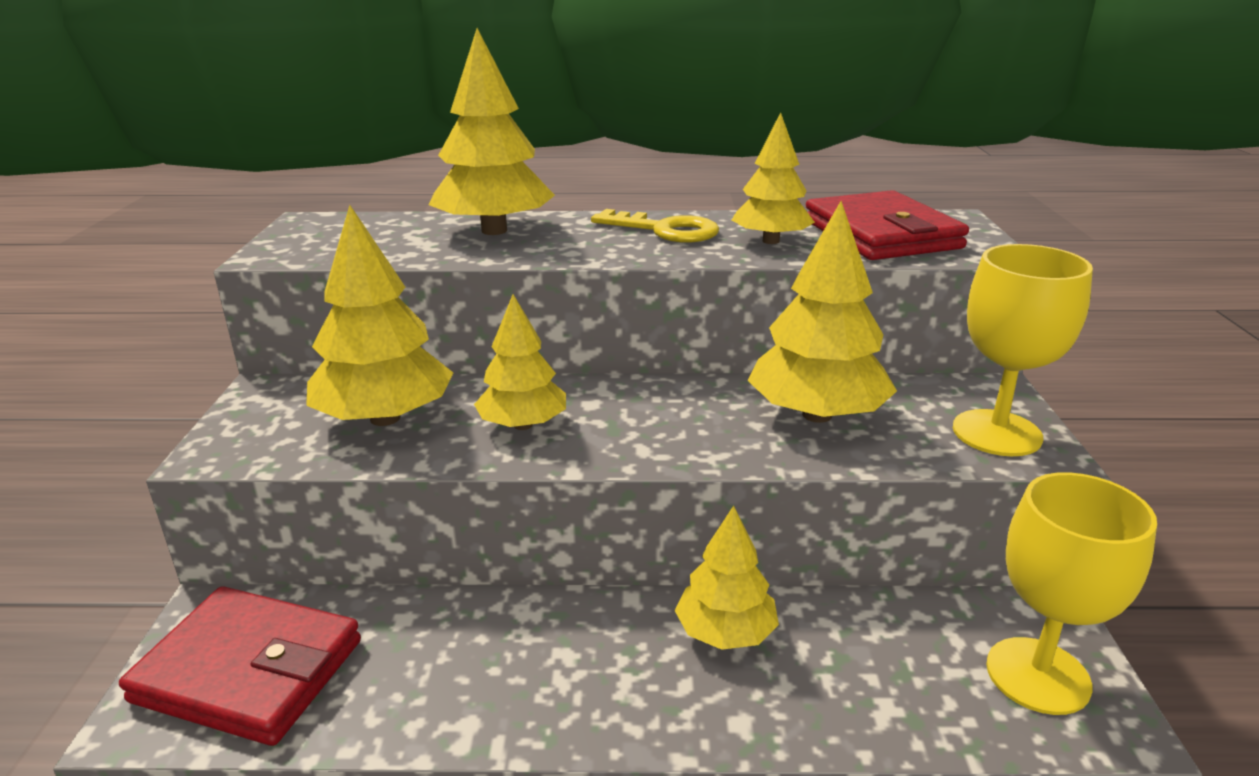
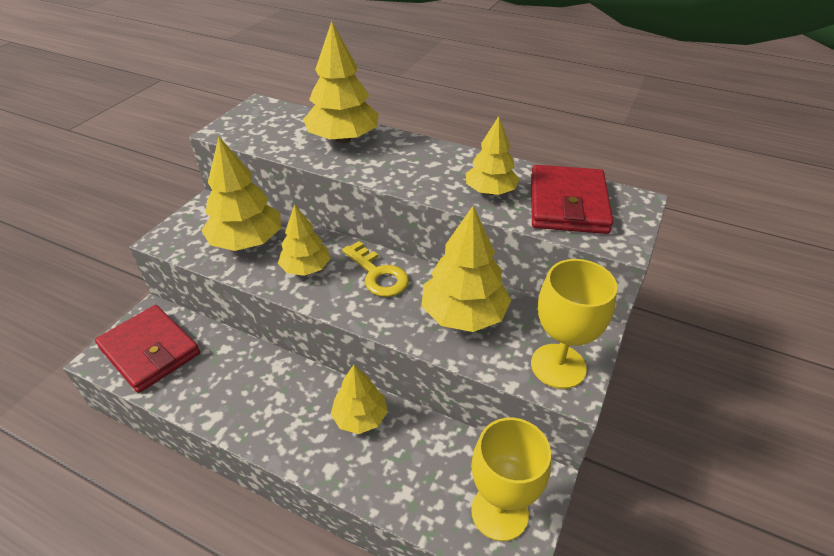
camera: 25 degrees right, 15 degrees up
yellow key [591,209,719,242] -> yellow key moved to [342,241,409,297]

